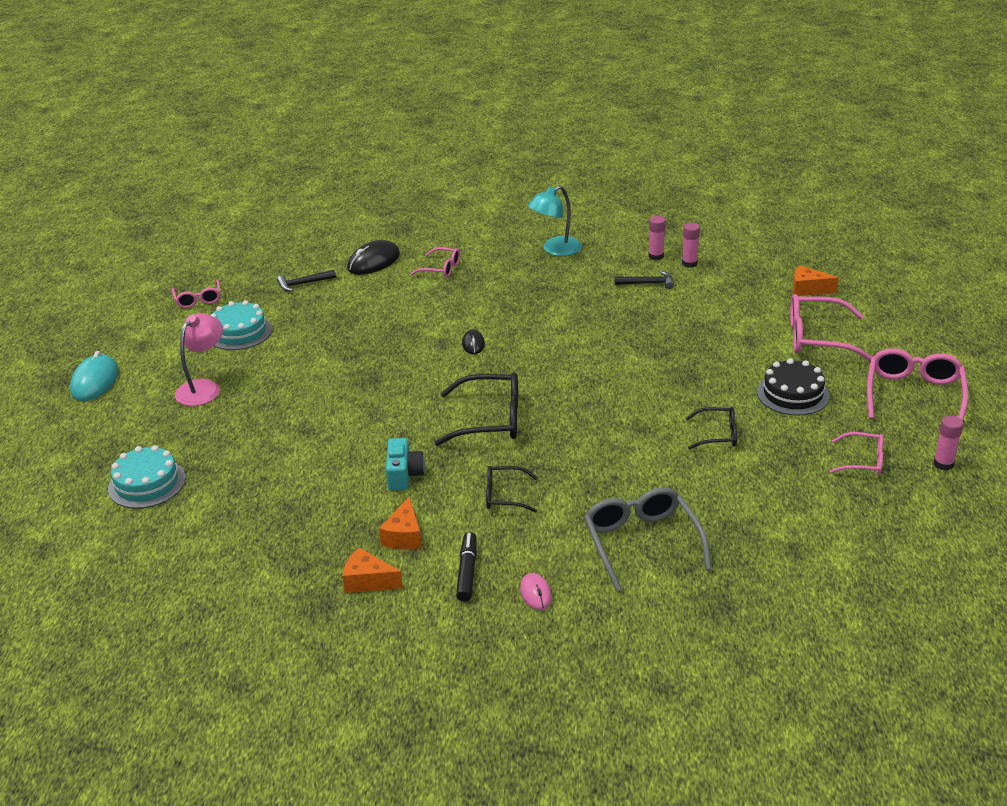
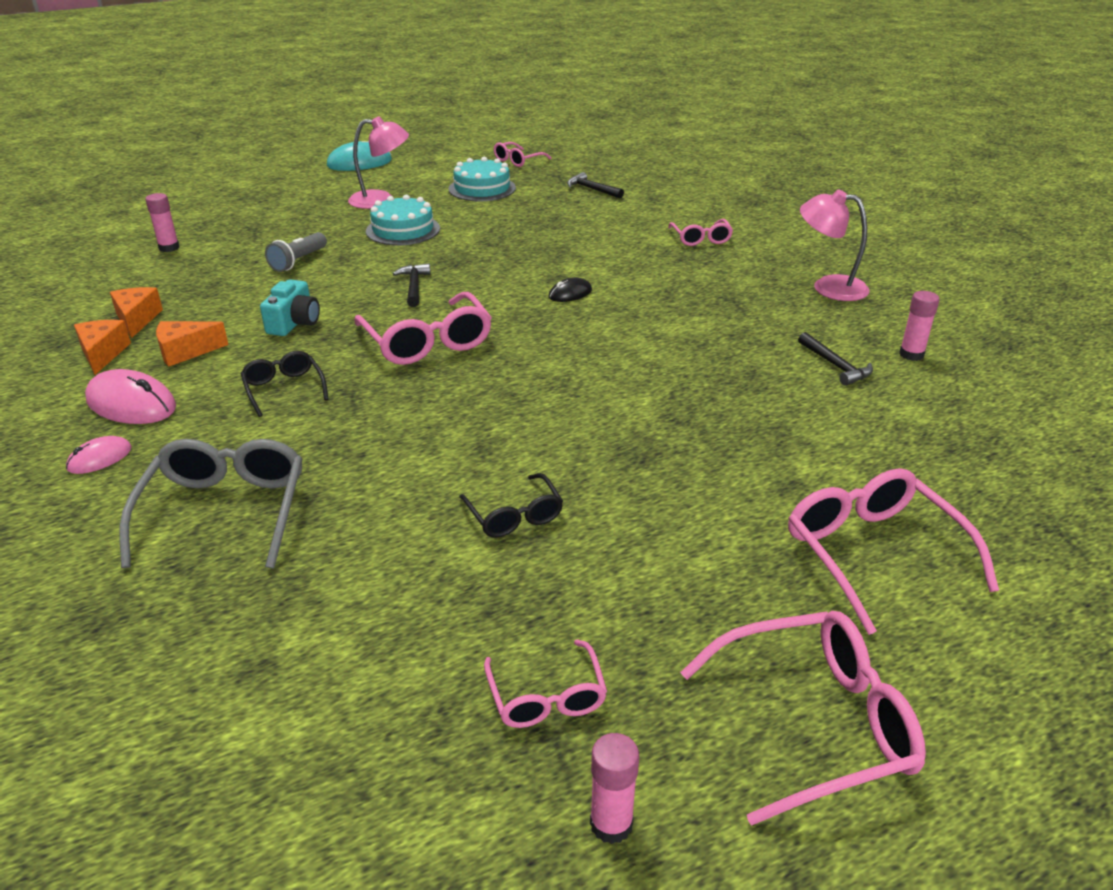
camera: 60 degrees right, 0 degrees up
turquoise cake [108,445,186,509] -> turquoise cake moved to [366,195,440,245]
black mouse [347,240,400,275] -> none
turquoise camera [386,438,425,491] -> turquoise camera turned 45 degrees counterclockwise [260,279,320,336]
black glasses [435,372,518,446] -> pink glasses [354,292,492,365]
black marker [456,532,477,602] -> pink mouse [85,369,176,424]
turquoise lamp [528,185,582,256] -> pink lamp [800,189,870,301]
grey glasses [584,487,711,592] -> grey glasses turned 45 degrees counterclockwise [120,439,303,568]
pink glue stick [682,223,700,268] -> pink glue stick moved to [145,193,180,252]
black cake [757,358,830,416] -> none
orange cheese [793,265,839,296] -> orange cheese moved to [110,287,163,338]
none -> grey flashlight [265,232,327,272]
none -> black hammer [393,263,431,307]

